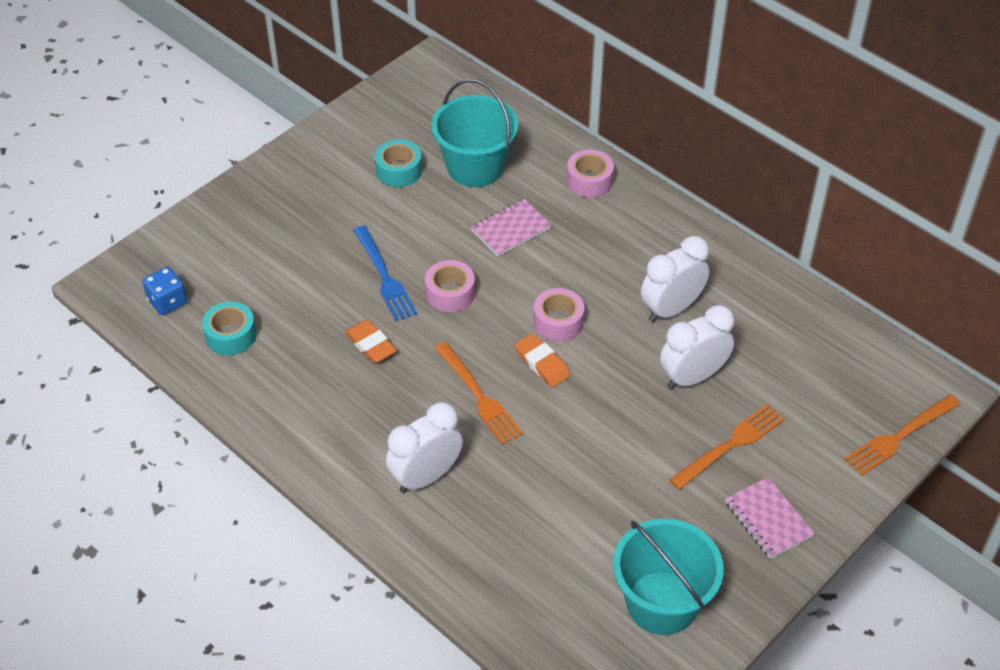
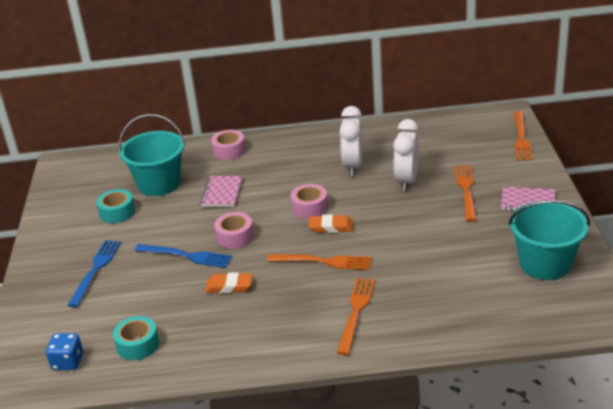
camera: 45 degrees left, 15 degrees down
white clock [386,402,463,493] -> orange fork [337,278,375,355]
none -> blue fork [67,240,121,307]

